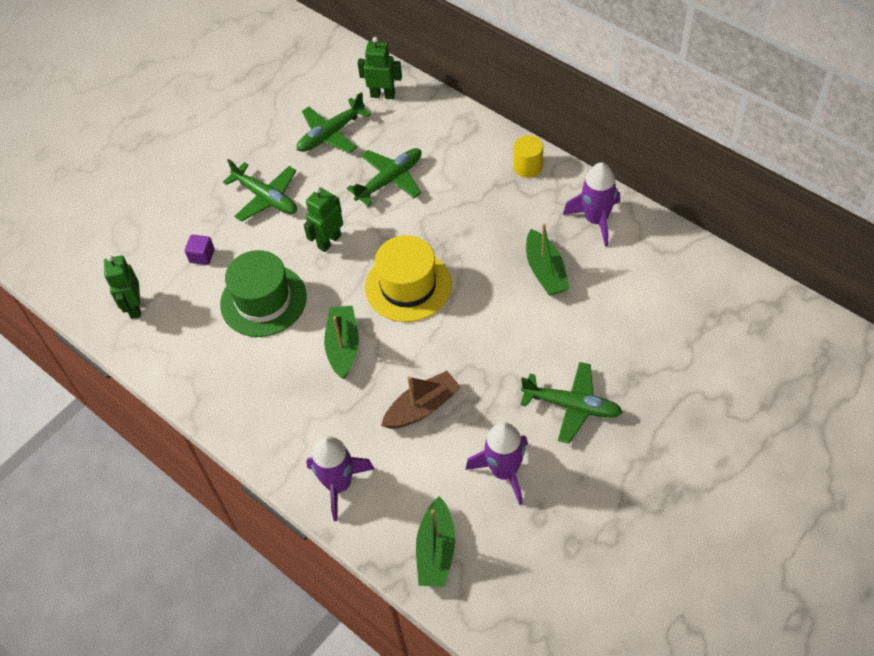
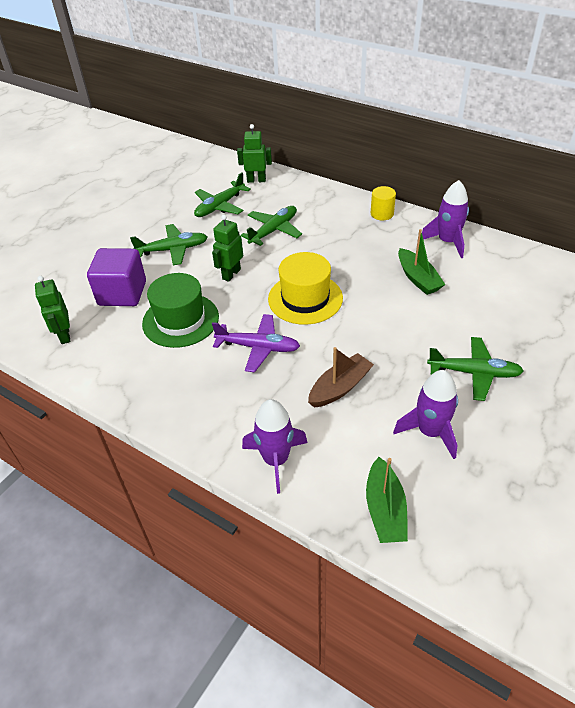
camera: 10 degrees left, 10 degrees down
purple cube [185,234,215,265] -> purple cube [87,248,146,306], size x2.26
green plane [223,159,297,222] -> green plane turned 45 degrees counterclockwise [130,224,208,265]
green boat [324,306,359,379] -> purple plane [212,314,300,372]

